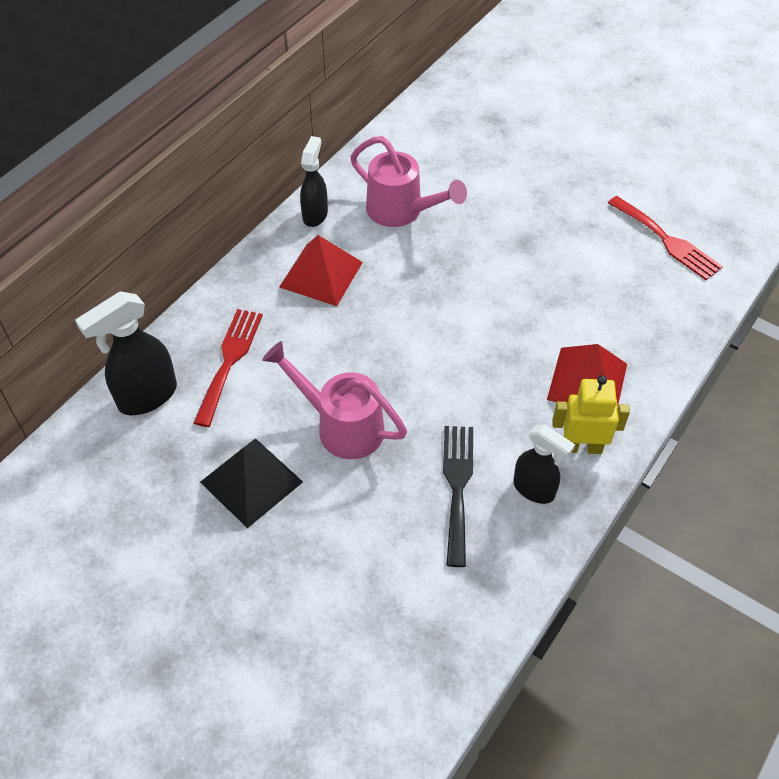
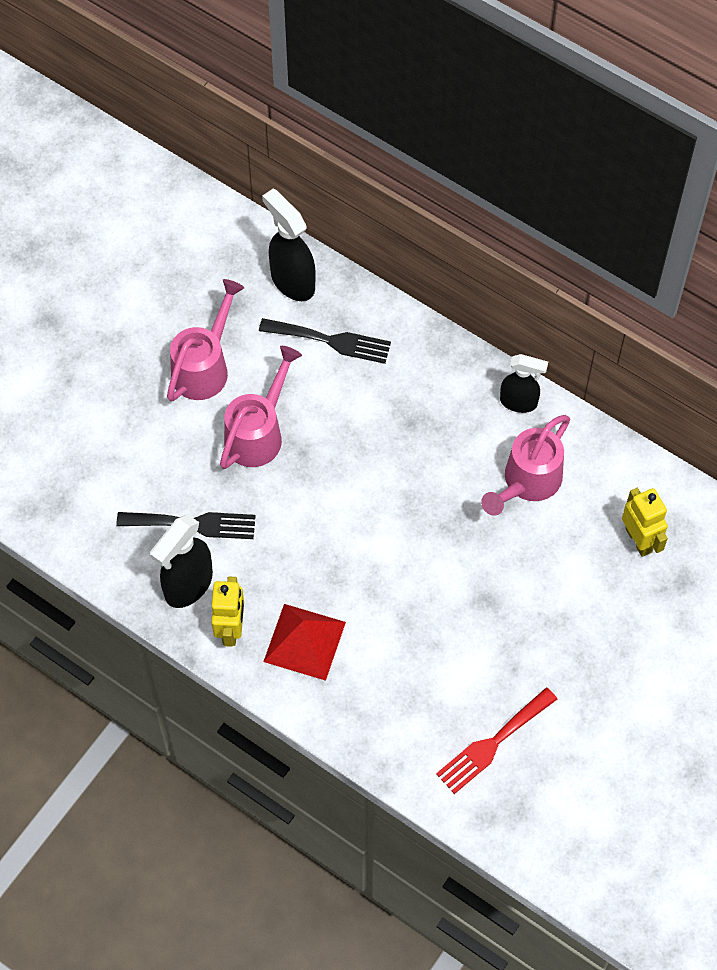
camera: 90 degrees right, 10 degrees up
red fork [194,309,263,427] -> black fork [259,318,391,364]
black pyramid [200,438,303,528] -> pink watering can [167,279,244,402]
red pyramid [279,235,363,306] -> none
black spray bottle [513,425,575,504] -> black spray bottle [150,514,213,608], size x1.50
none -> yellow robot [622,488,668,557]

